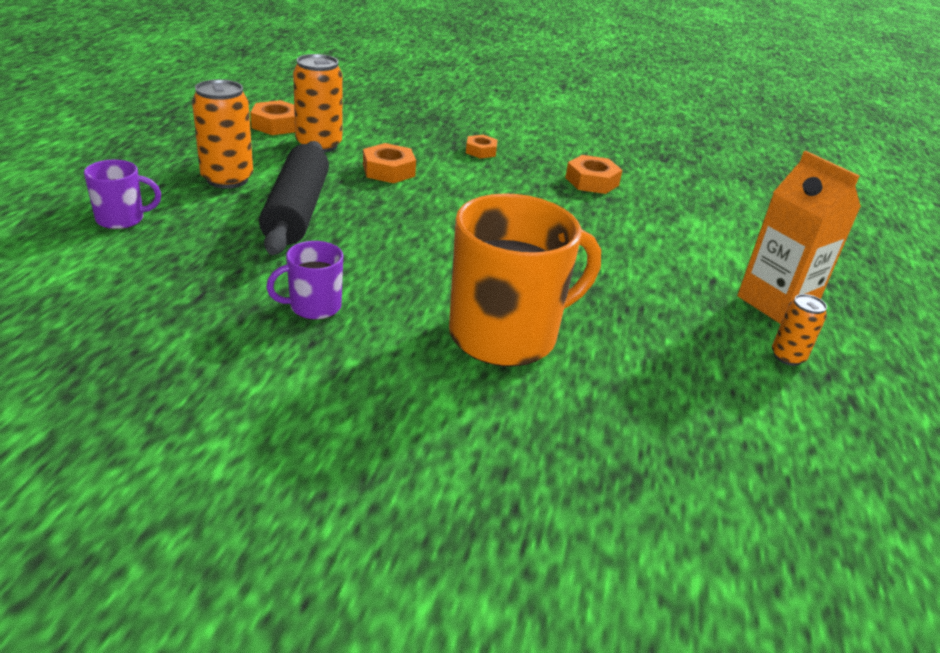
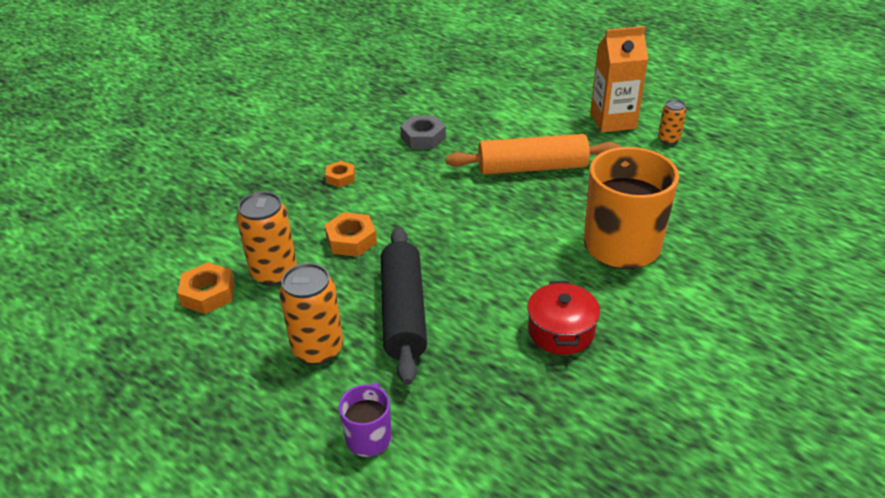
camera: 60 degrees left, 5 degrees up
black rolling pin [259,141,329,255] -> black rolling pin turned 60 degrees clockwise [381,227,427,385]
purple mug [266,241,343,320] -> red pot [527,281,600,355]
orange nut [565,155,622,194] -> grey nut [400,116,446,149]
none -> orange rolling pin [446,134,620,175]

